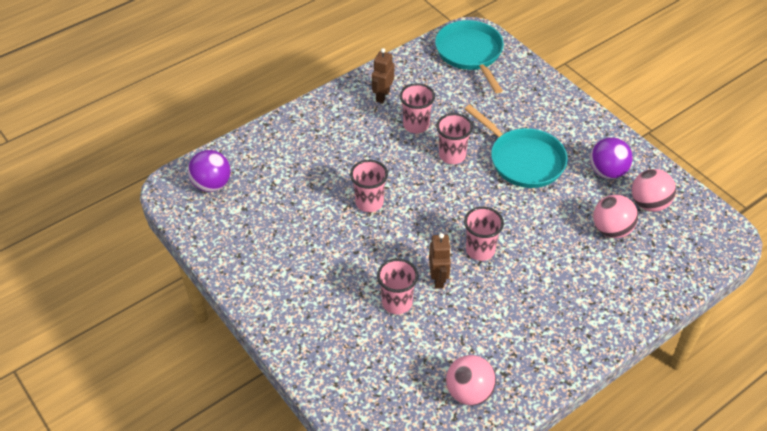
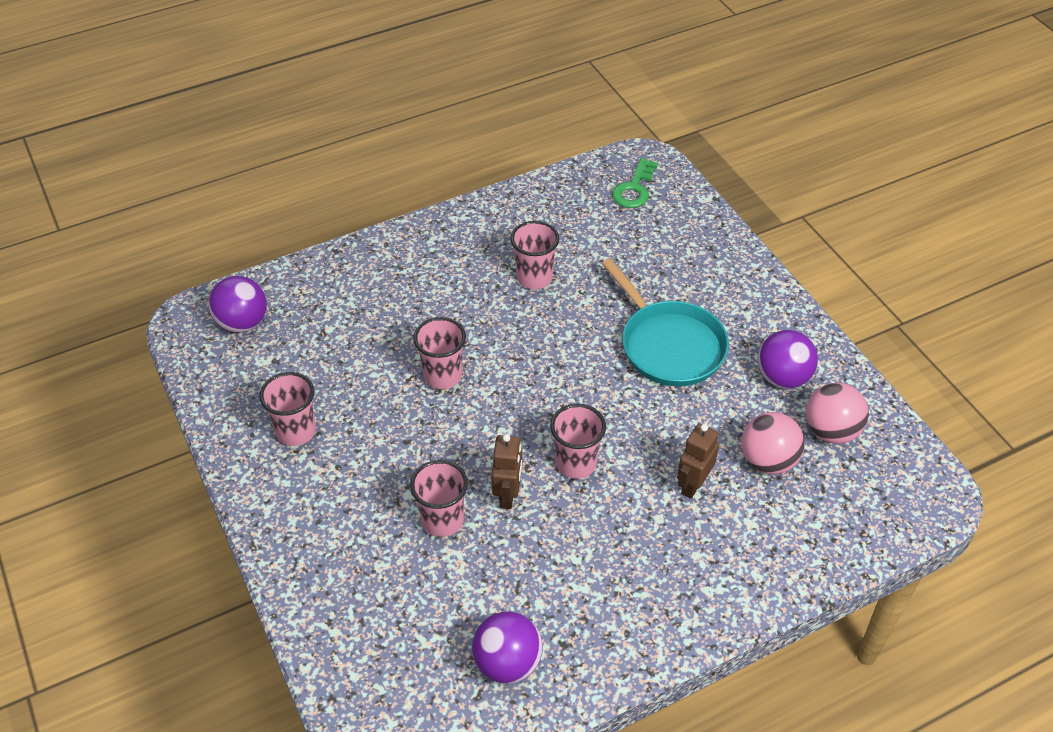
camera: 10 degrees right, 0 degrees up
brown robot [372,48,394,103] -> brown robot moved to [677,423,719,499]
turquoise pan [435,20,504,93] -> green key [612,158,658,208]
pink cup [436,113,473,164] -> pink cup moved to [259,372,316,446]
pink ball [446,355,496,405] -> purple ball [472,611,543,684]

